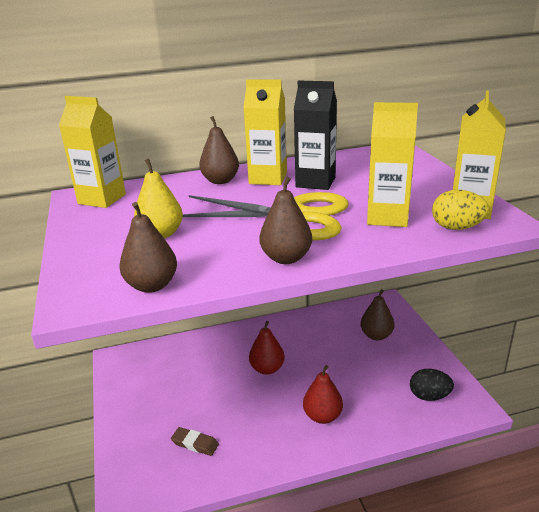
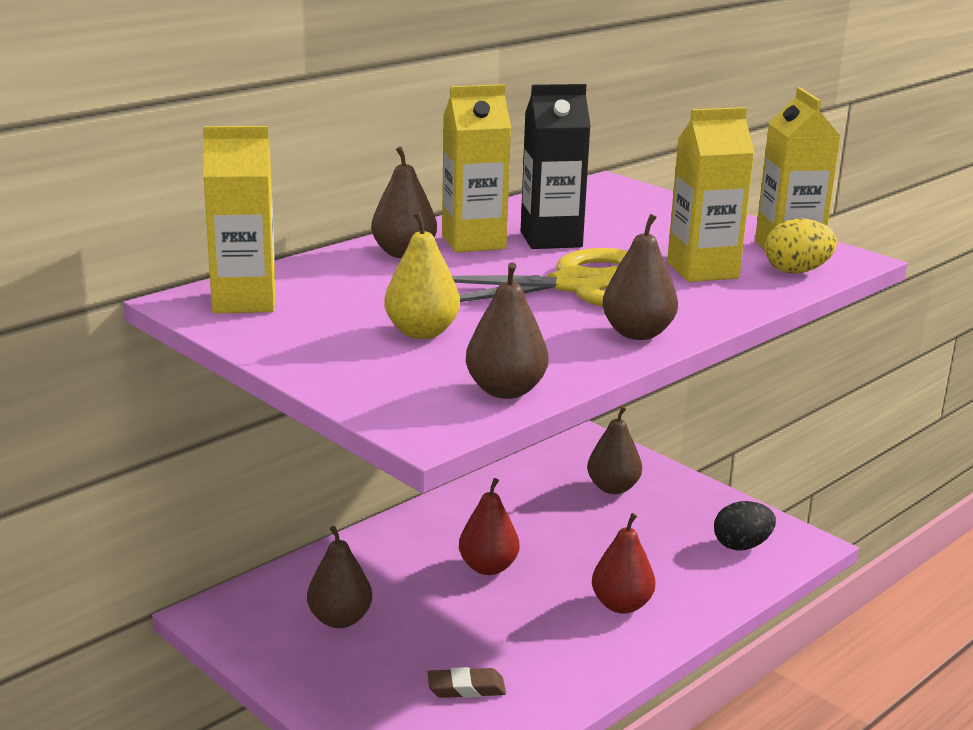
camera: 30 degrees left, 5 degrees down
none -> brown pear [307,526,372,628]

